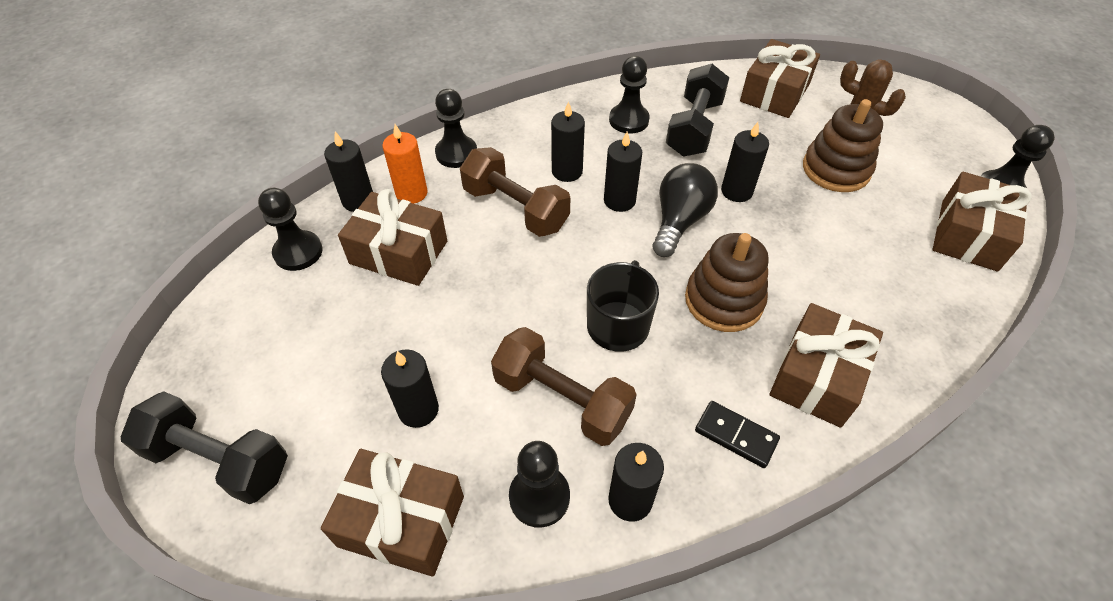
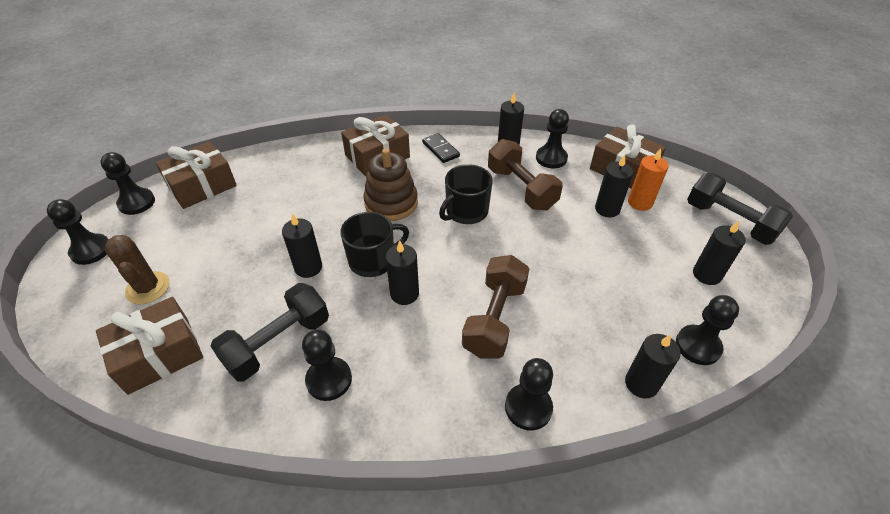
camera: 155 degrees left, 5 degrees down
brown gift [338,189,447,286] -> none
orange candle [382,124,428,204] -> orange candle moved to [628,148,669,211]
brown dumbbell [460,147,570,237] -> brown dumbbell turned 45 degrees clockwise [462,255,530,359]
black candle [551,101,585,182] -> black candle moved to [693,221,746,285]
black light bulb [653,163,718,257] -> black mug [340,212,409,277]
brown stacking toy [803,99,883,192] -> none
none -> black pawn [47,199,108,265]

